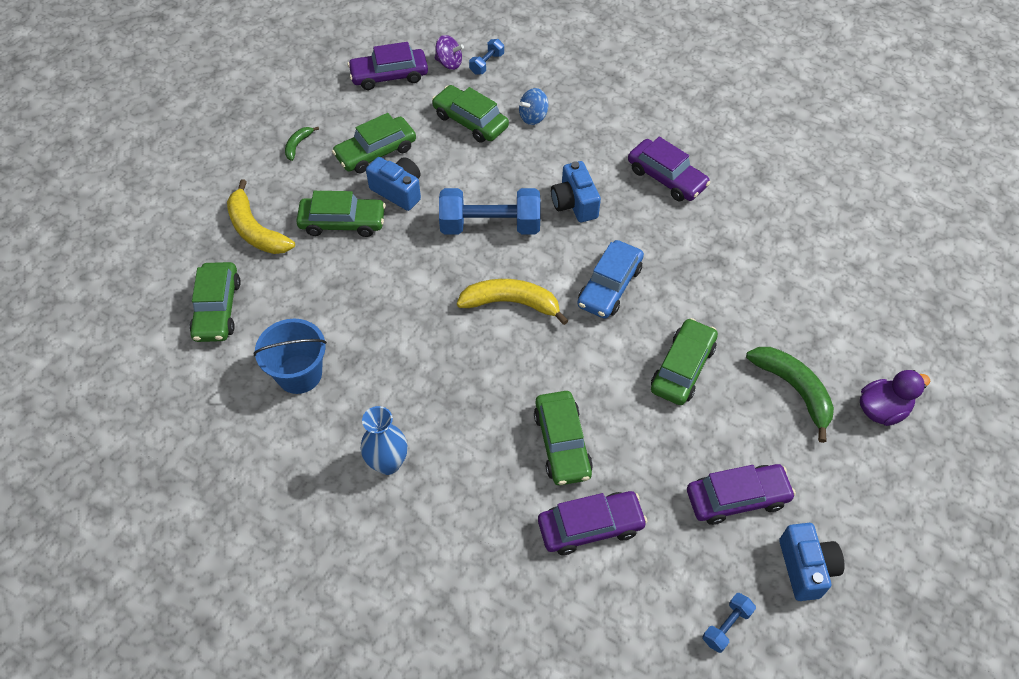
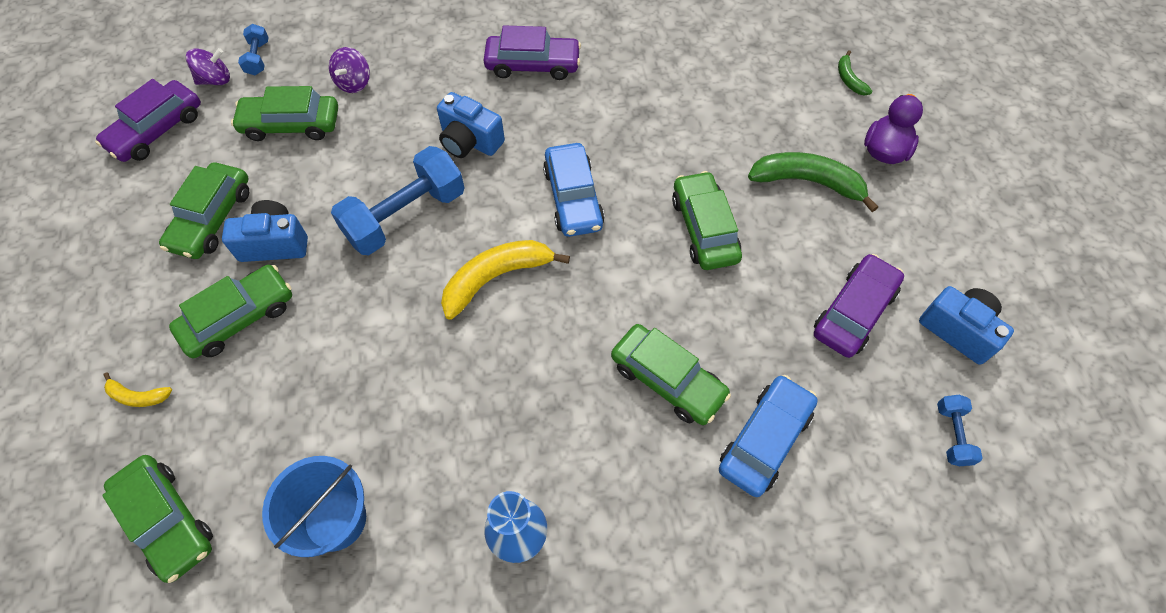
camera: 40 degrees left, 5 degrees up
yellow banana [227,179,295,254] -> yellow banana [104,373,172,407], size x0.50
green banana [285,127,319,161] -> green banana moved to [838,50,872,96]
blue spinning top [519,88,548,125] -> purple spinning top [329,47,370,93]
purple car [538,491,647,555] -> blue car [719,375,818,497]

